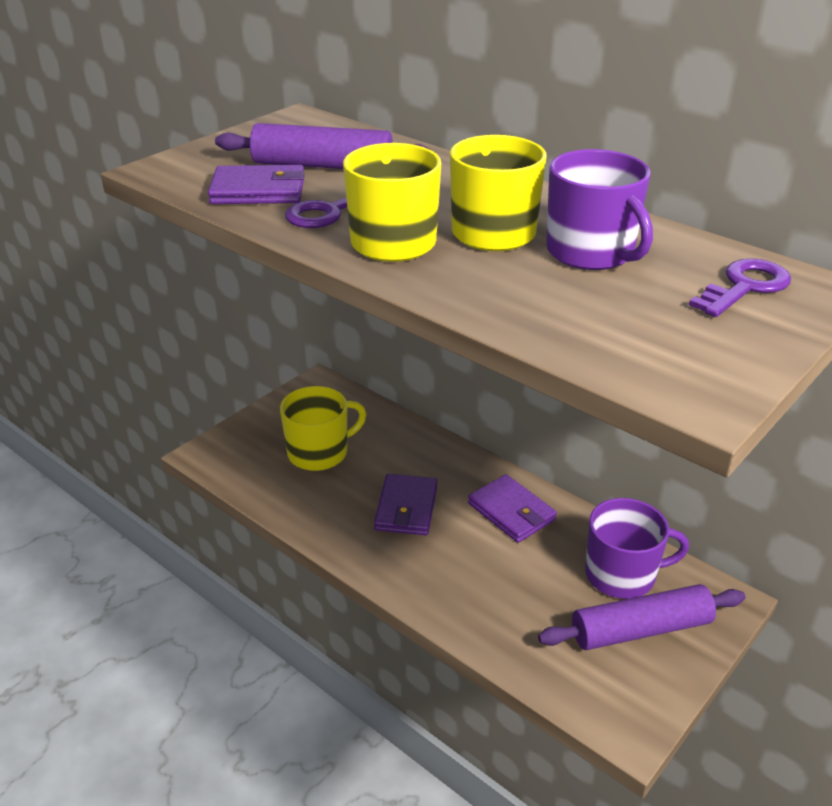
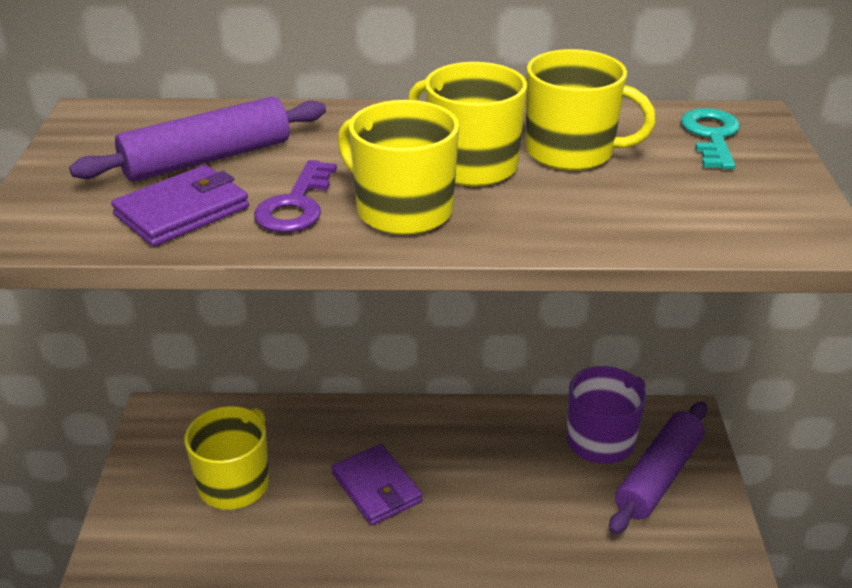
camera: 40 degrees left, 0 degrees up
purple wallet [468,474,557,543] -> none
purple mug [546,149,653,270] -> yellow mug [526,49,656,171]
purple key [689,258,791,317] -> turquoise key [681,108,740,169]

